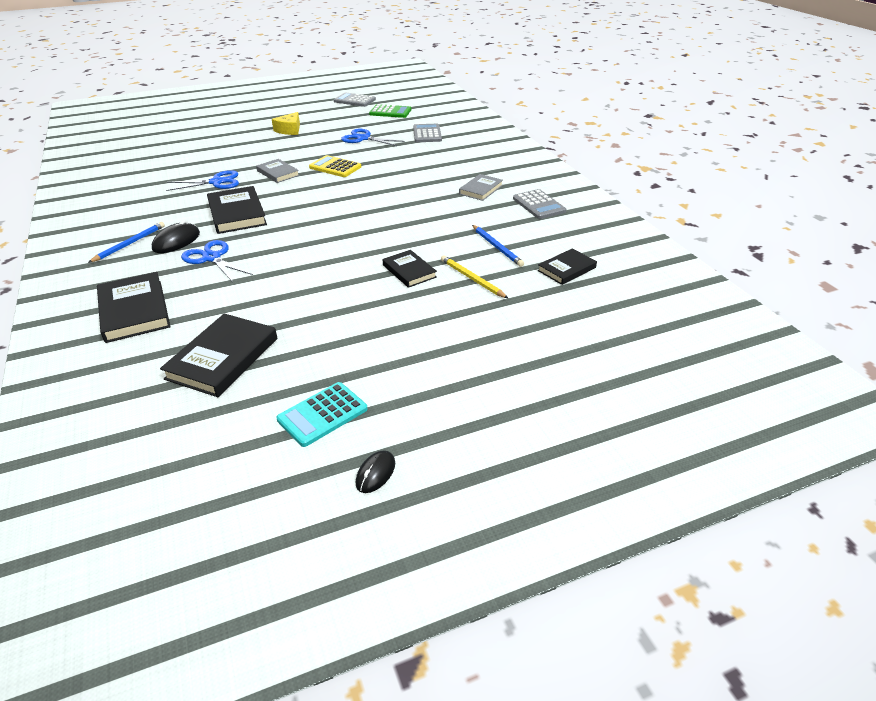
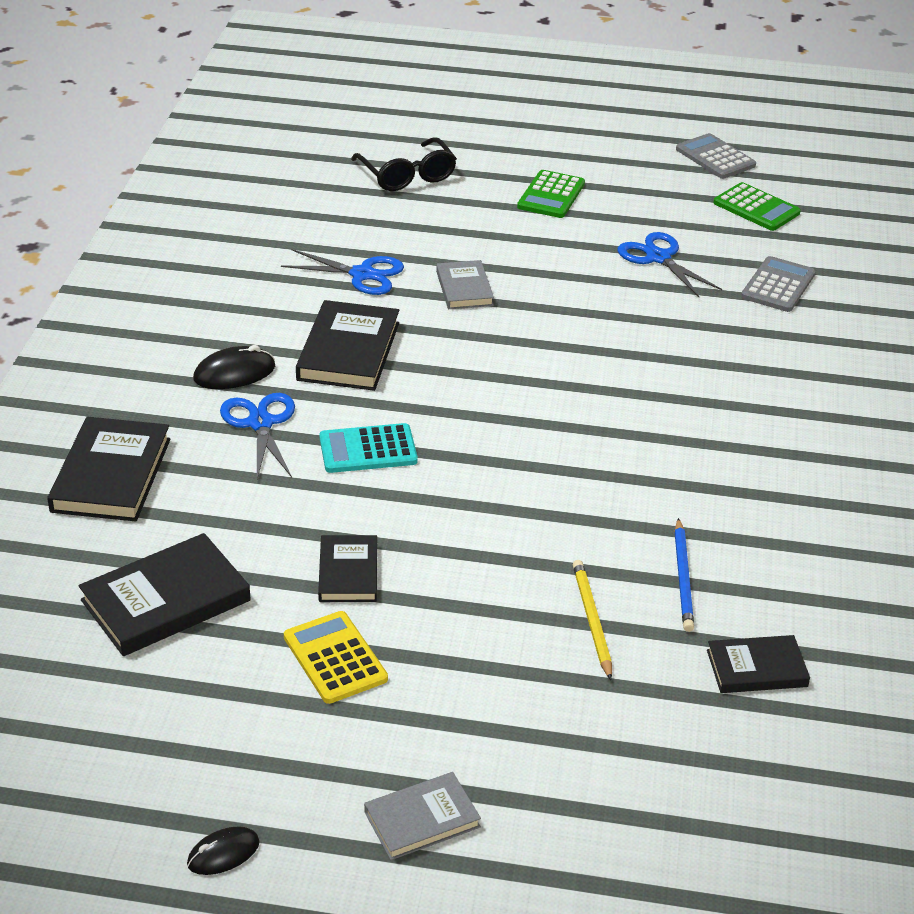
camera: 30 degrees right, 0 degrees up
blue pencil [88,222,165,263] -> none
yellow cheese [272,112,300,135] -> green calculator [517,170,585,218]
turquoise calculator [276,382,368,447] -> turquoise calculator moved to [319,423,418,473]
yellow calculator [309,155,361,177] -> yellow calculator moved to [284,611,388,704]
black book [383,250,437,288] -> black book moved to [318,535,377,602]
grey book [459,174,503,201] -> grey book moved to [364,772,481,860]
grey calculator [513,189,566,219] -> none
none -> black glasses [351,137,457,191]

